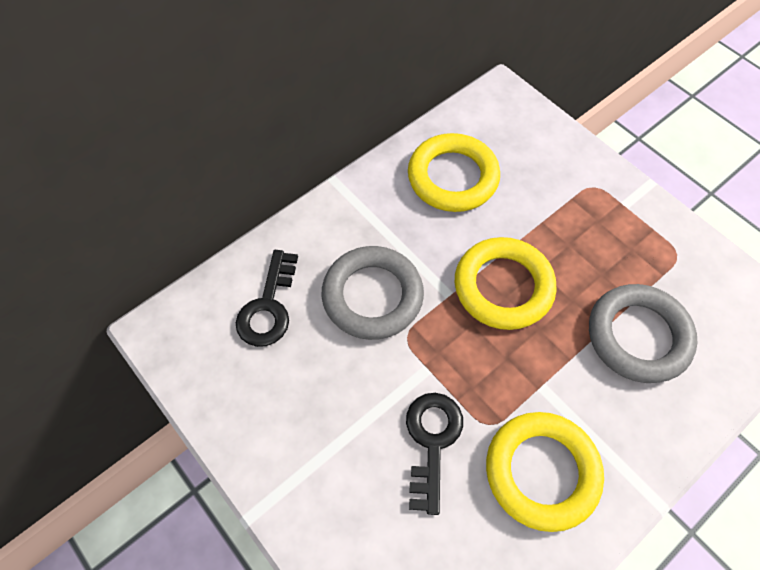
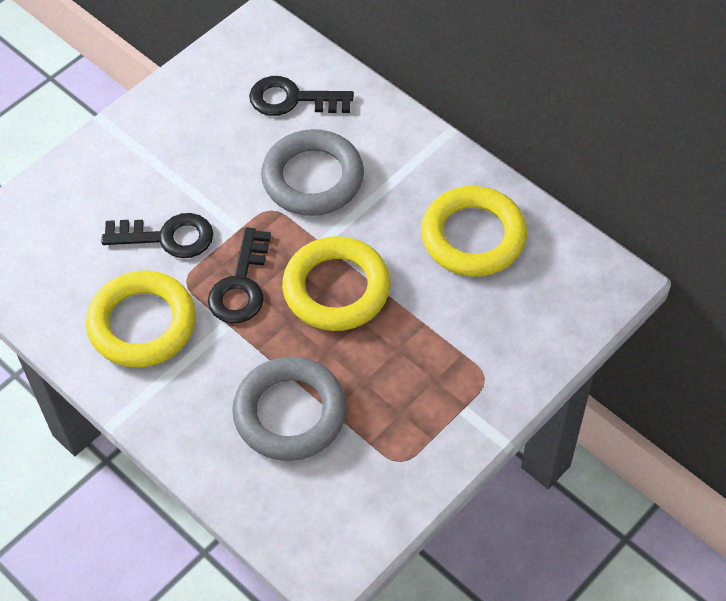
camera: 85 degrees right, 5 degrees down
none -> black key [208,227,271,323]

